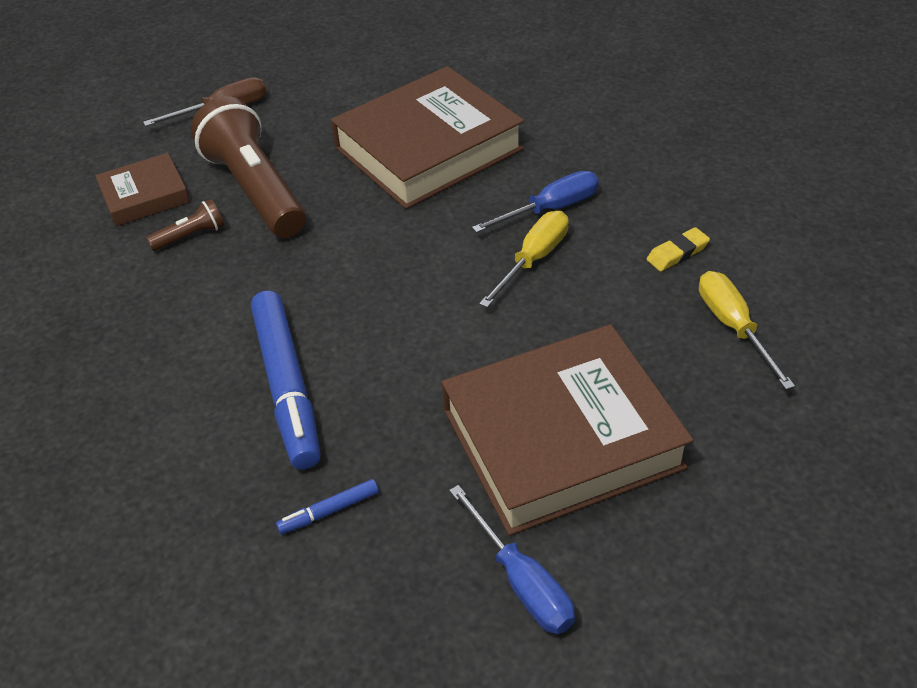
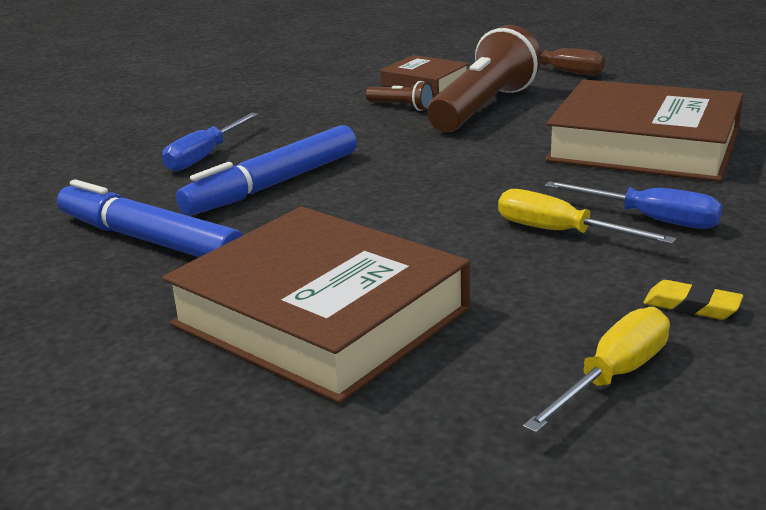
camera: 60 degrees right, 20 degrees down
blue marker [276,479,379,534] -> blue marker [57,179,243,257], size x2.31
blue screwdriver [449,485,575,634] -> blue screwdriver moved to [162,113,259,172]
yellow screwdriver [479,211,569,308] -> yellow screwdriver turned 150 degrees counterclockwise [498,189,676,244]

